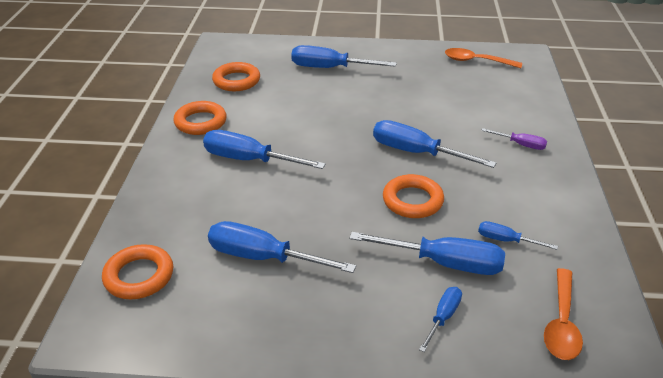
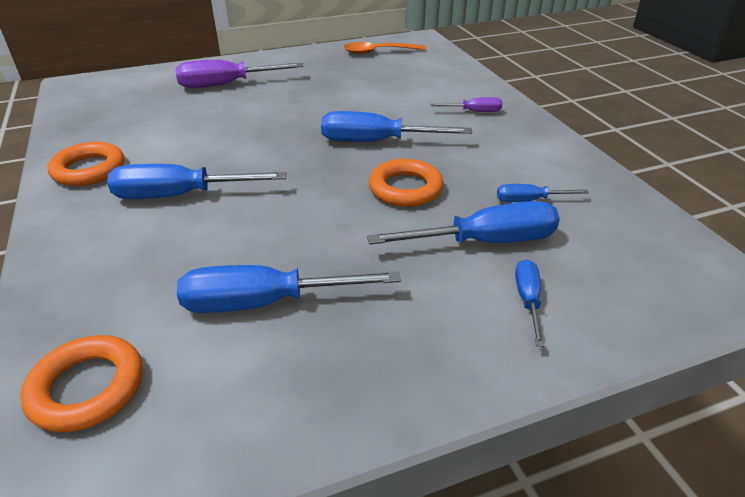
camera: 25 degrees left, 0 degrees up
orange ring [212,62,260,91] -> none
blue screwdriver [291,45,397,68] -> purple screwdriver [175,60,304,88]
orange spoon [544,268,583,360] -> none

